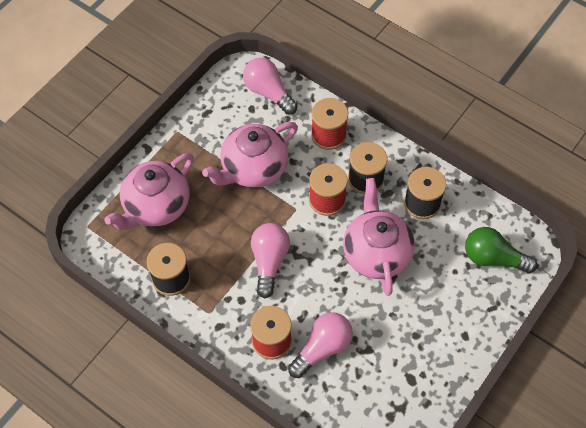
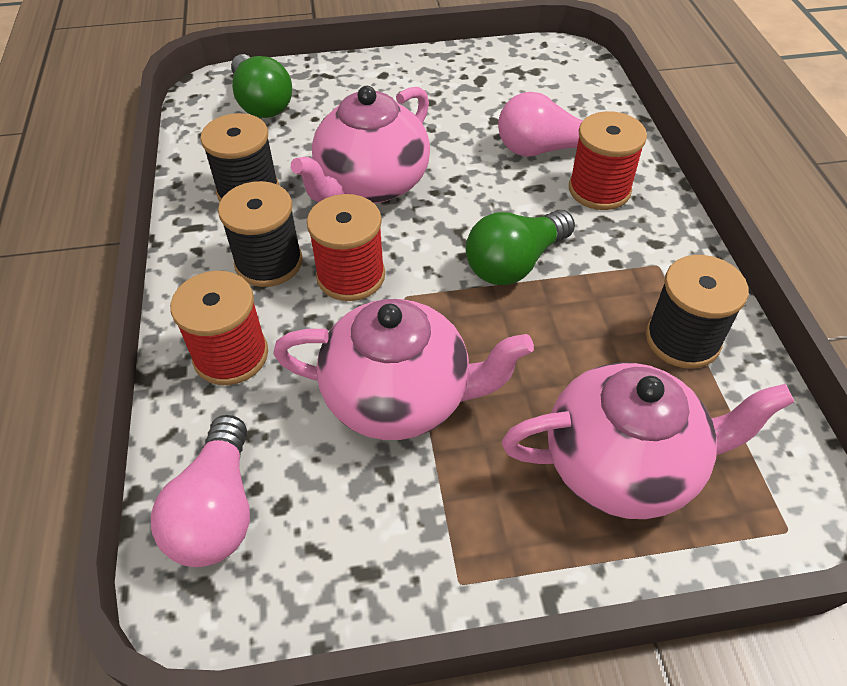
camera: 135 degrees left, 10 degrees down
pink light bulb [251,223,290,298] -> green light bulb [466,210,575,285]

